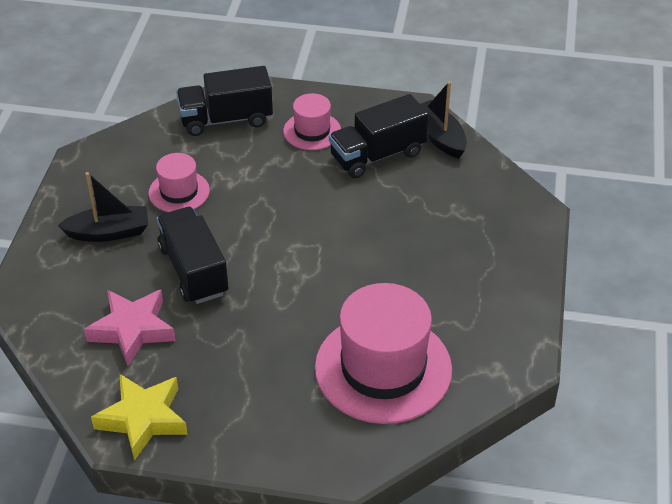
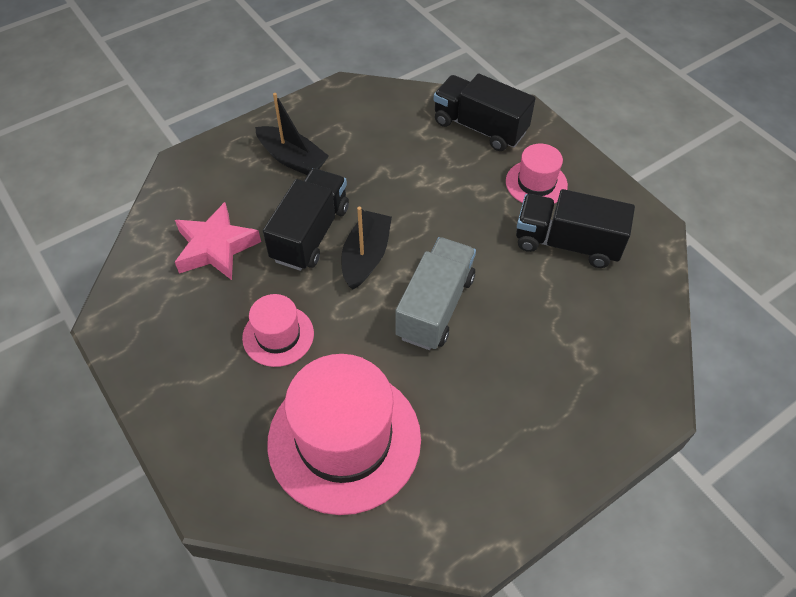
camera: 45 degrees right, 10 degrees up
yellow star [91,374,188,461] -> none
pink hat [148,153,210,212] -> pink hat moved to [242,294,314,367]
black boat [420,82,467,159] -> black boat moved to [341,207,392,290]
none -> grey truck [395,237,476,350]

